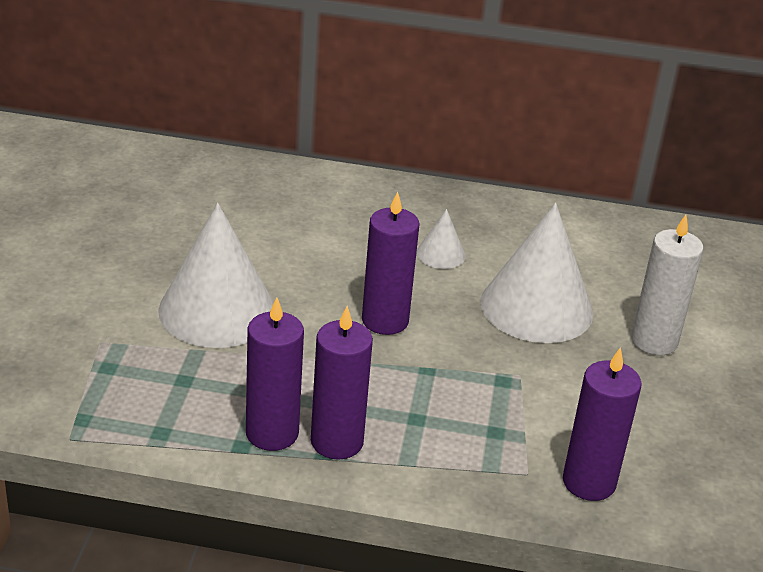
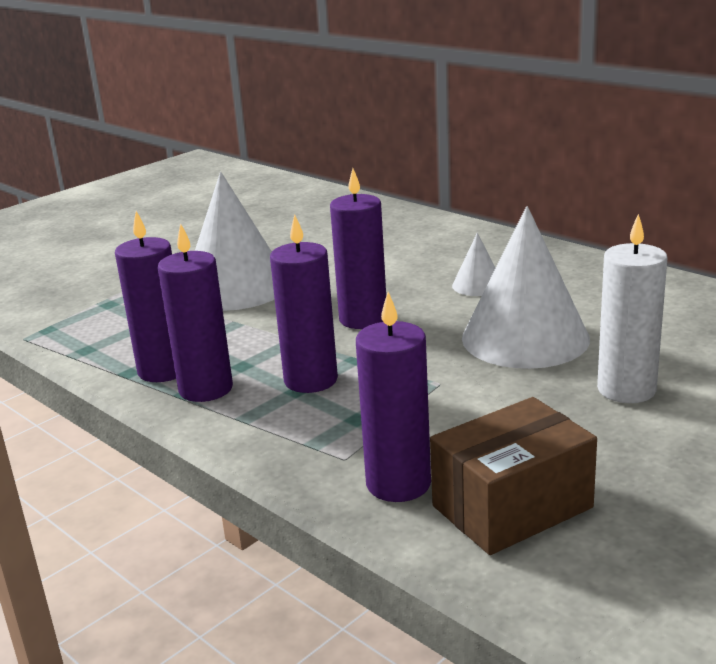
camera: 40 degrees right, 10 degrees down
none -> purple candle [270,214,338,393]
none -> brown box [430,397,597,555]

